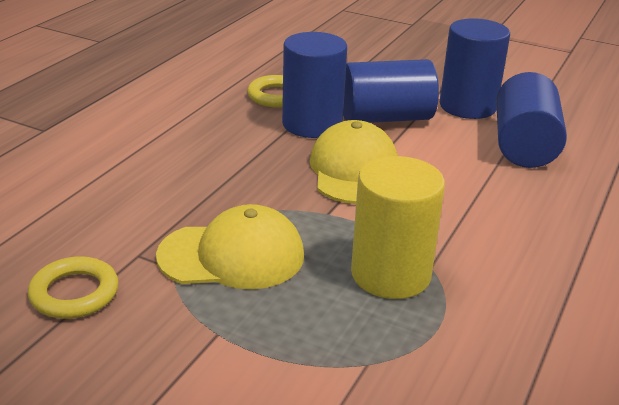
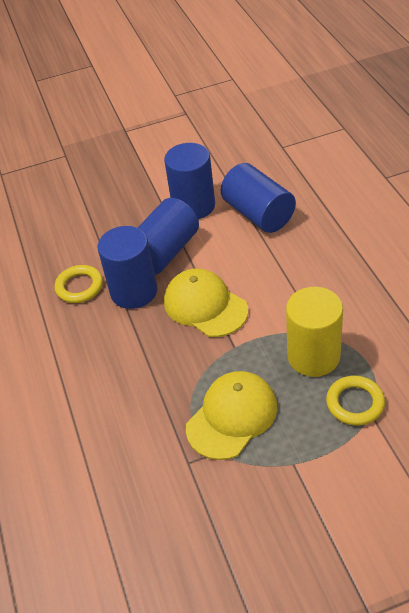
camera: 40 degrees left, 15 degrees up
yellow ring [28,256,119,319] -> yellow ring moved to [326,376,385,426]

